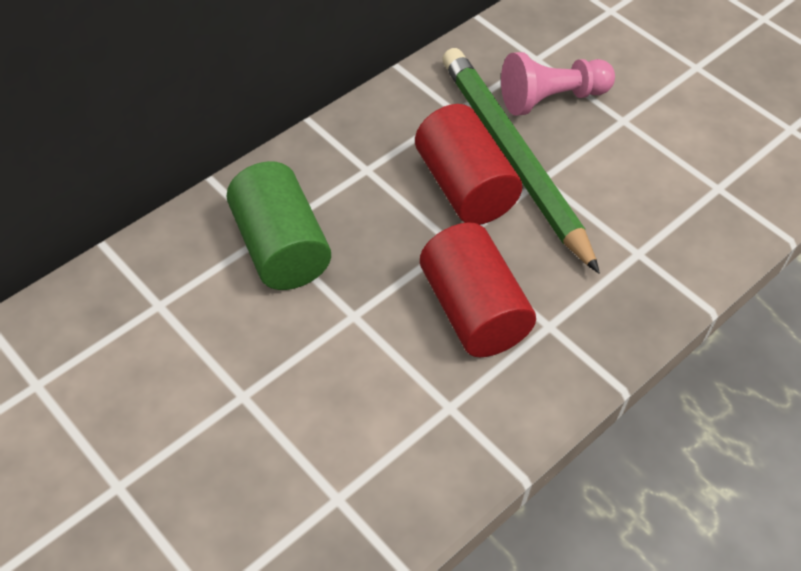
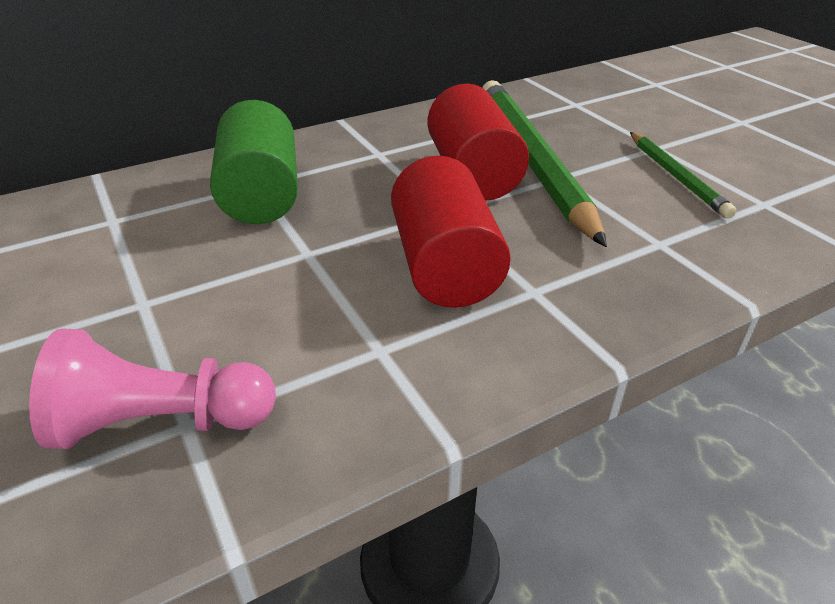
camera: 15 degrees right, 15 degrees down
pink pawn [501,52,615,116] -> pink pawn moved to [29,328,276,449]
none -> green pencil [630,132,737,219]

